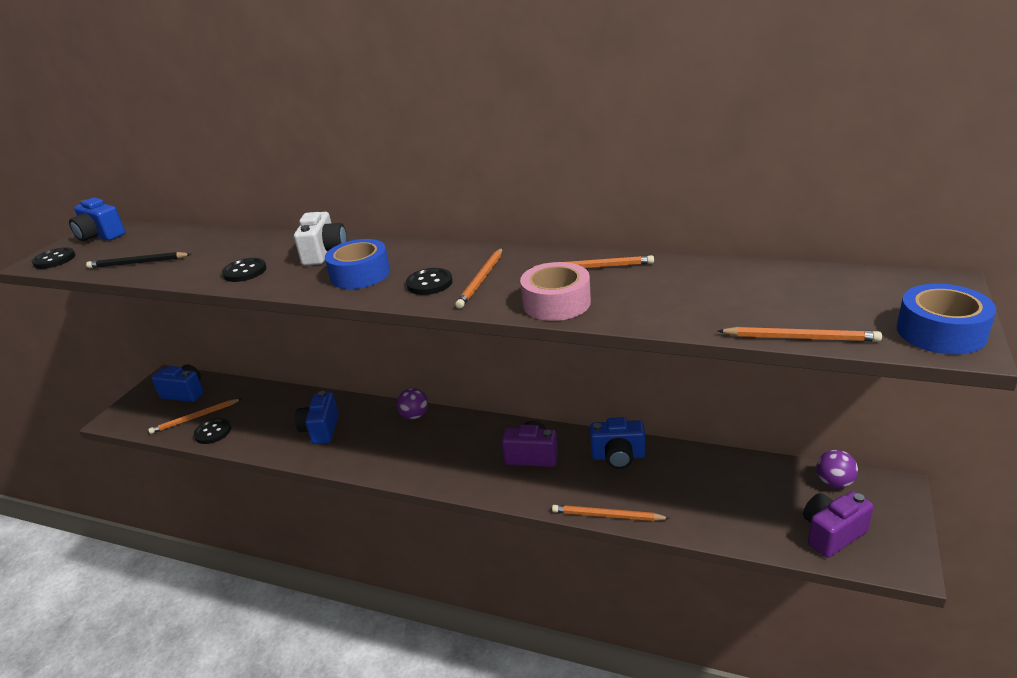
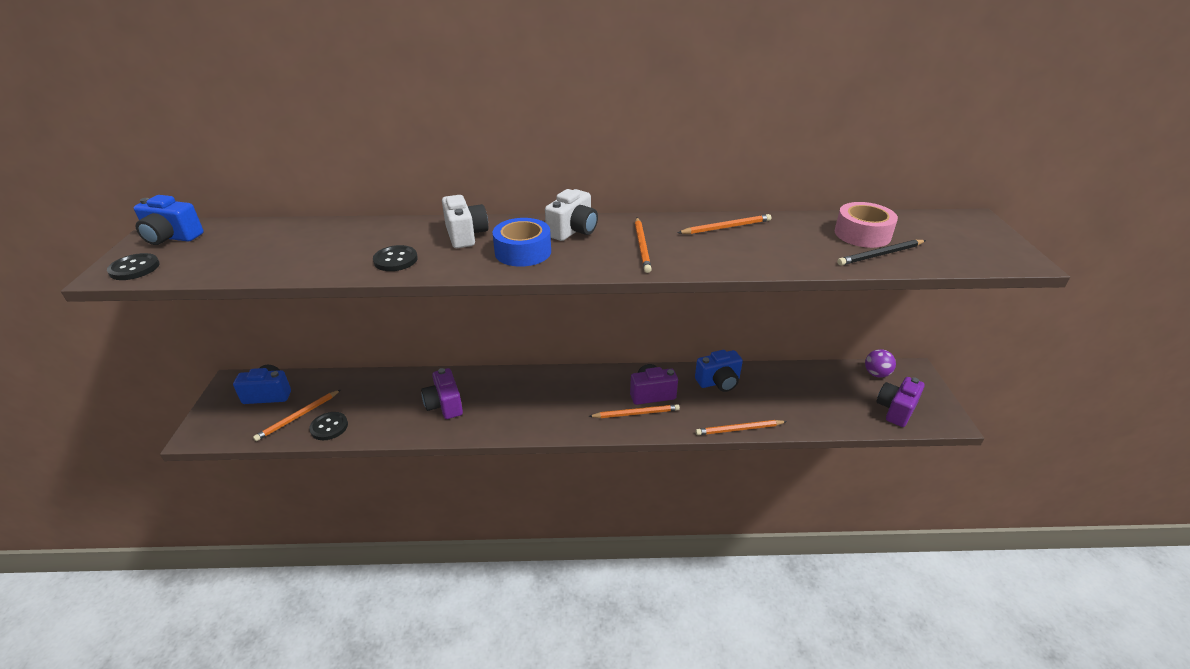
camera: 25 degrees left, 5 degrees up
black pencil [86,252,191,268] -> black pencil moved to [837,240,926,266]
blue camera [295,391,339,444] -> purple camera [421,368,463,419]
purple ball [397,388,428,419] -> none
black button [406,268,453,295] -> none
pink tape [520,262,591,321] -> pink tape moved to [835,202,898,248]
orange pencil [718,327,882,342] -> orange pencil moved to [588,404,680,418]
blue tape [897,284,996,355] -> none
none -> white camera [545,189,598,241]

